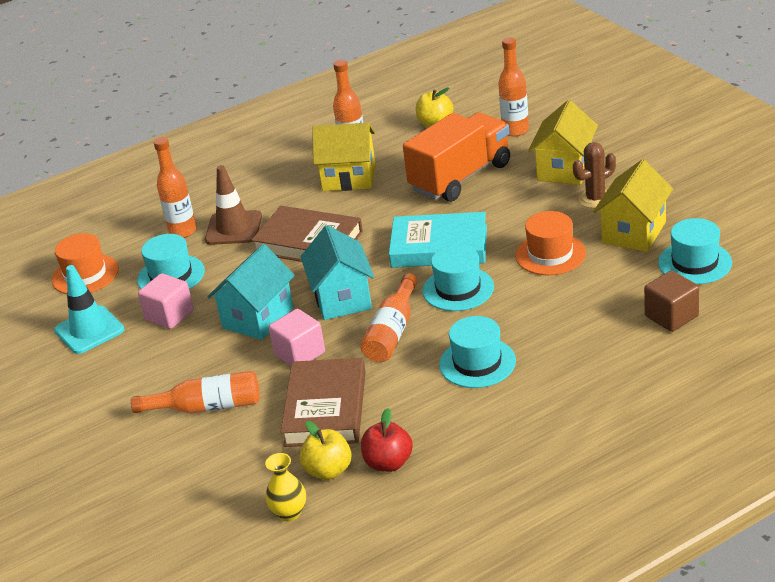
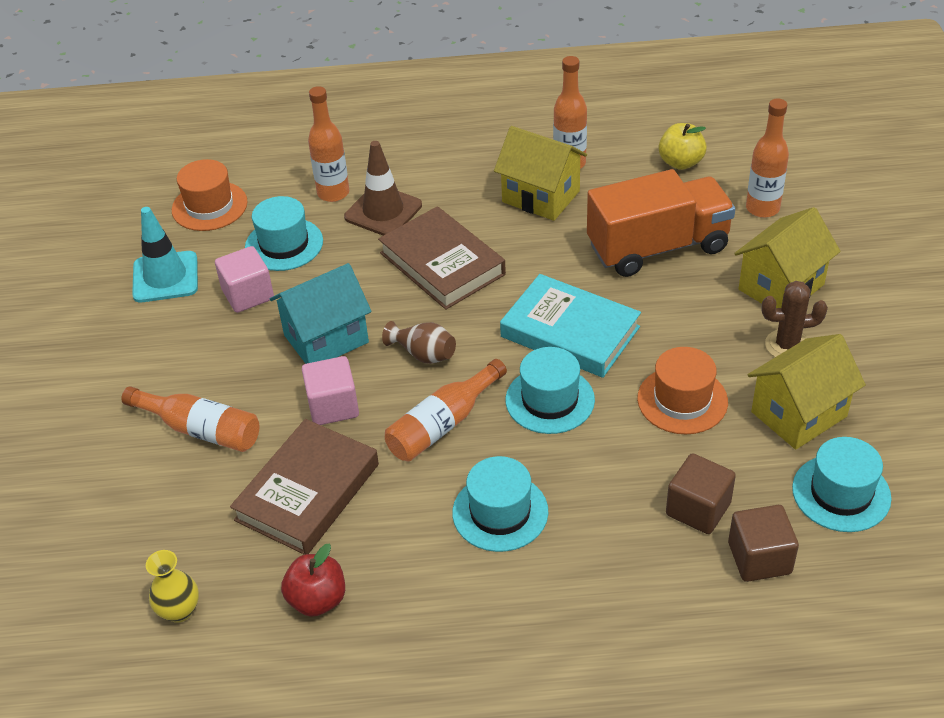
camera: 25 degrees right, 10 degrees up
yellow apple [299,421,352,480] -> none
turquoise house [300,225,374,320] -> brown vase [382,321,456,364]
none -> brown cube [666,453,736,534]

